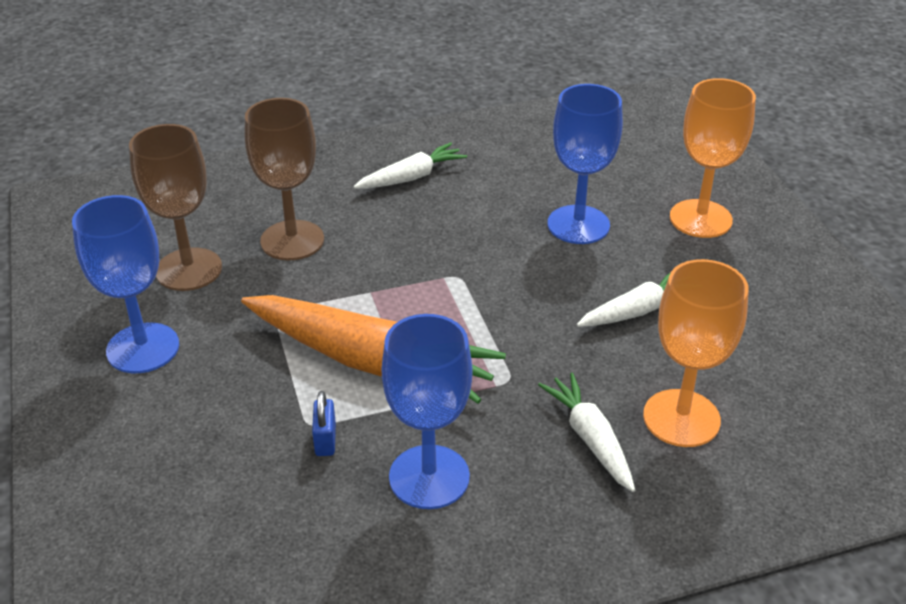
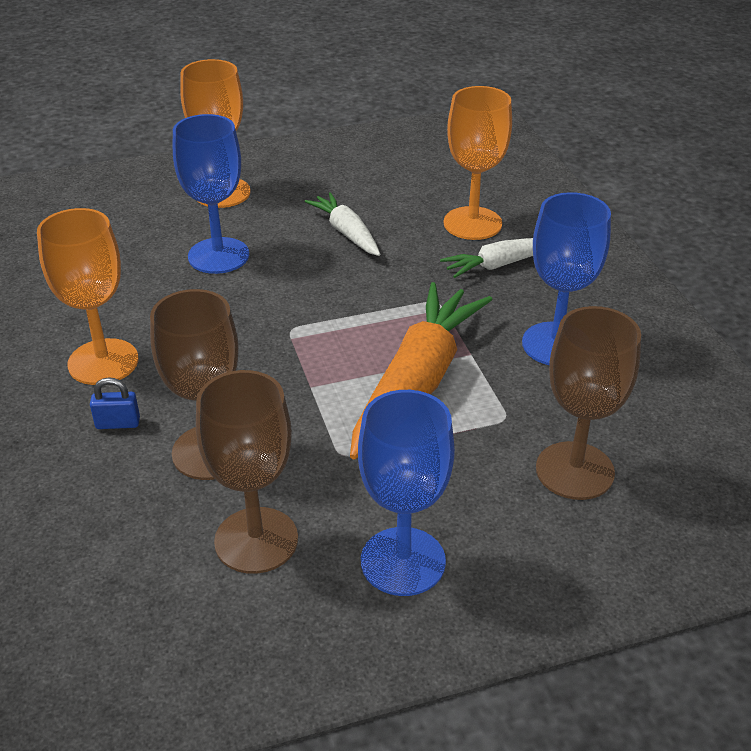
camera: 90 degrees left, 0 degrees up
blue padlock [312,391,336,456] -> blue padlock moved to [90,377,140,429]
white carrot [353,142,467,189] -> orange goblet [37,208,139,385]
none -> brown goblet [536,306,641,500]

